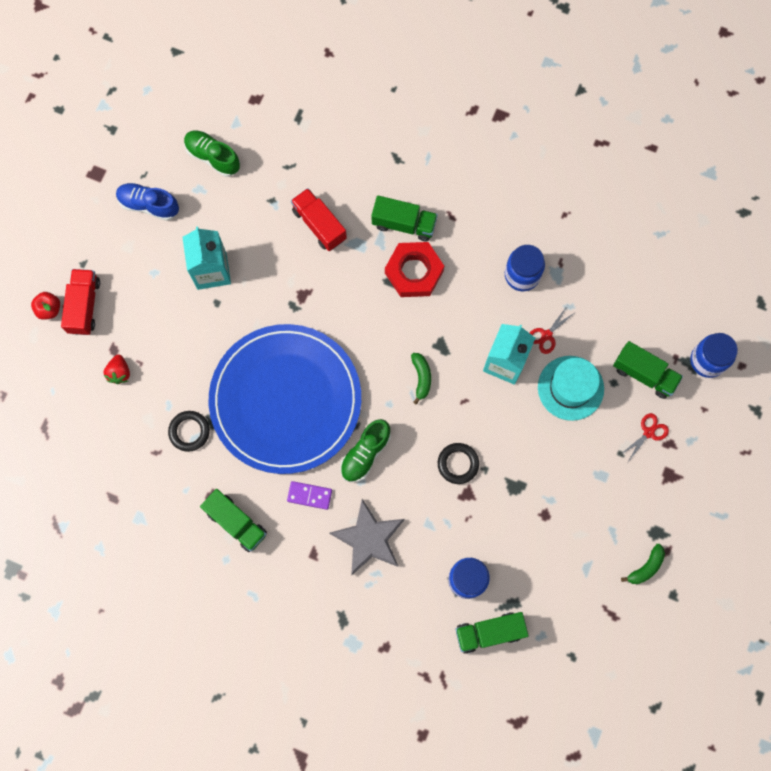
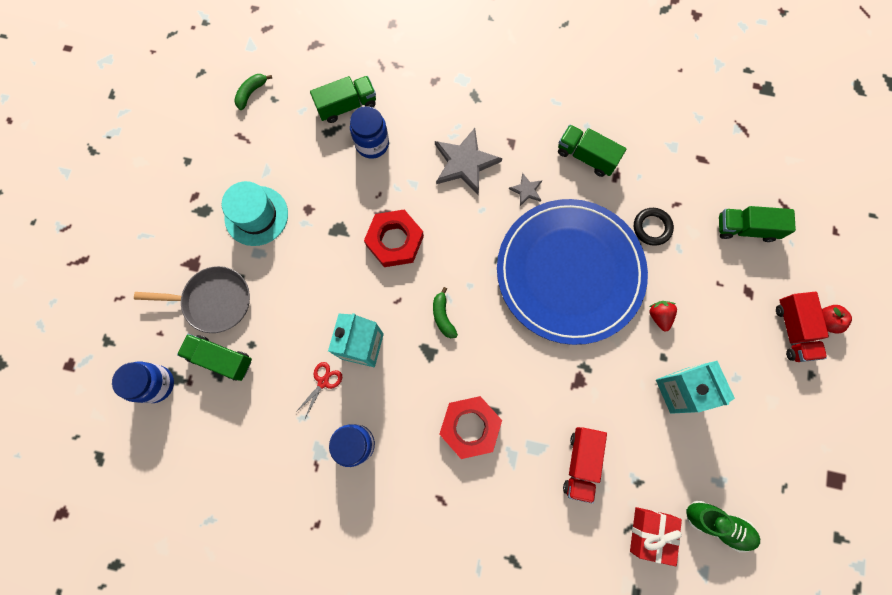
camera: 170 degrees right, 0 degrees up
red strawberry [104,354,130,384] -> red strawberry moved to [649,301,677,331]
blue shoe [116,183,179,221] -> none
purple domino [287,481,332,510] -> grey star [509,173,542,206]
red truck [291,188,347,251] -> red truck turned 60 degrees clockwise [563,427,607,504]
green shoe [340,419,391,482] -> none
green truck [371,195,438,241] -> green truck moved to [719,206,796,242]
black ring [438,443,479,484] -> red nut [364,210,424,267]
turquoise hat [538,356,604,421] -> turquoise hat moved to [222,181,288,246]
red scissors [620,413,669,462] -> grey pan [134,266,250,333]
green banana [621,544,665,584] -> green banana moved to [234,74,272,110]
none -> red gift [630,507,682,566]

